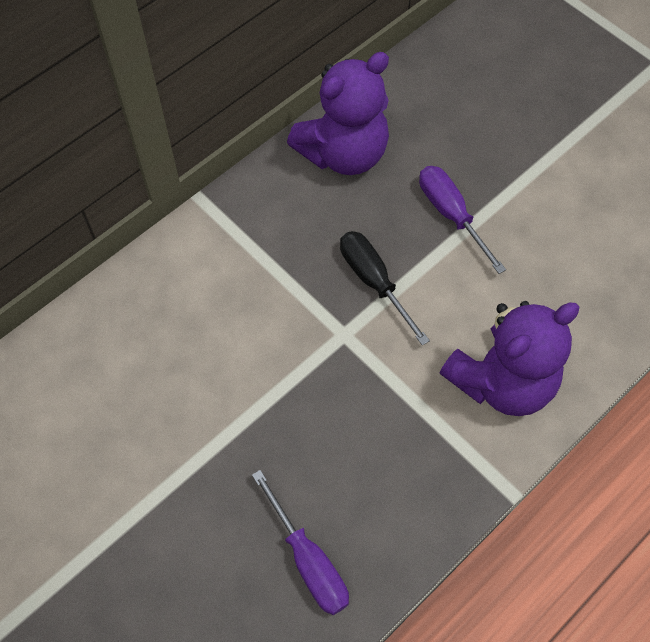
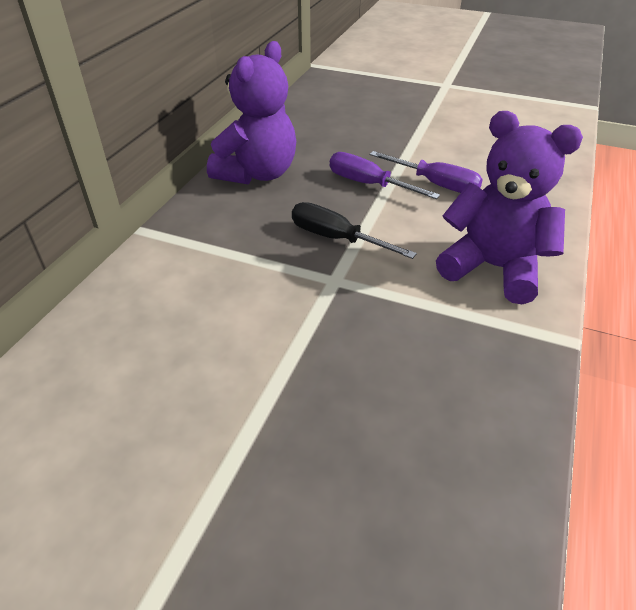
camera: 25 degrees left, 20 degrees down
purple screwdriver [252,470,349,615] -> purple screwdriver moved to [370,151,483,193]
purple teddy bear [440,301,579,416] -> purple teddy bear turned 90 degrees counterclockwise [436,111,583,304]

